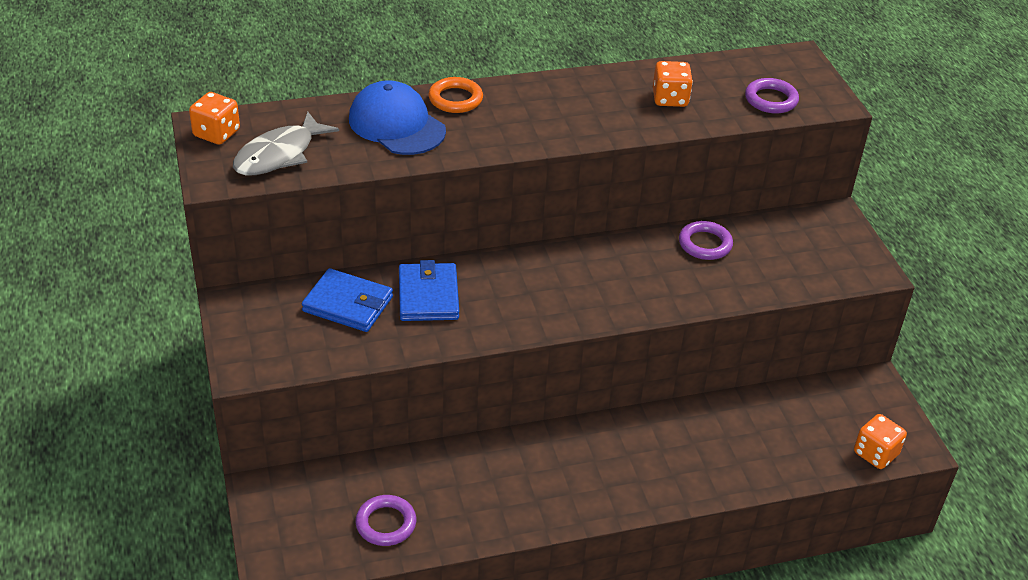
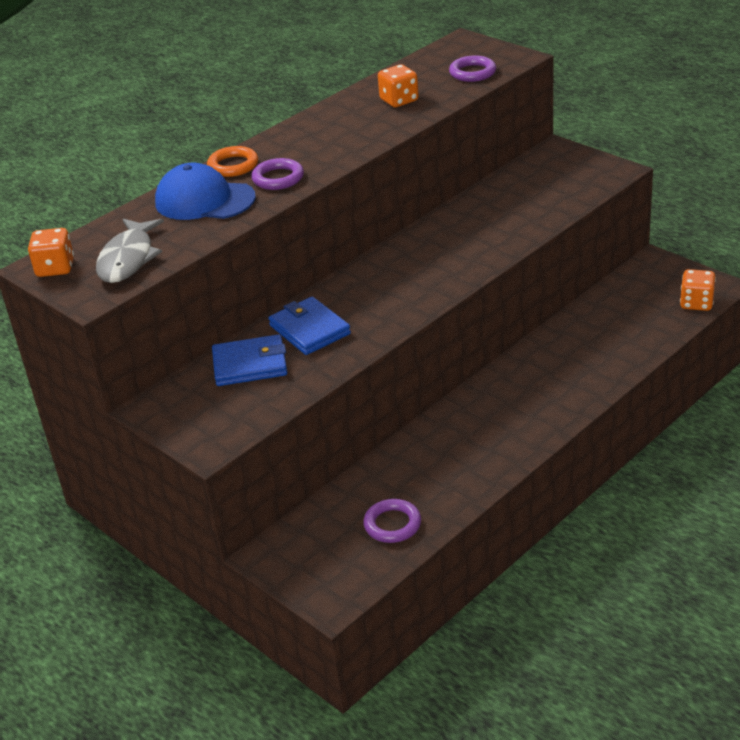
camera: 25 degrees left, 5 degrees down
purple ring [679,221,733,260] -> purple ring moved to [251,158,304,190]

